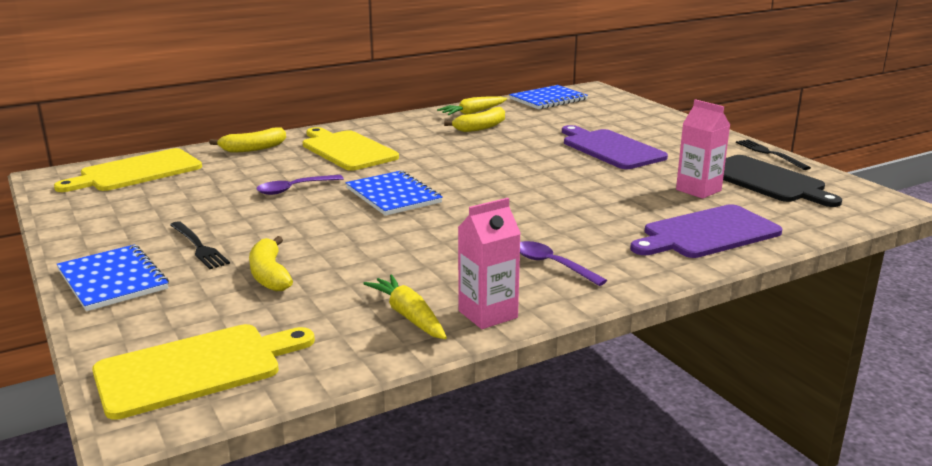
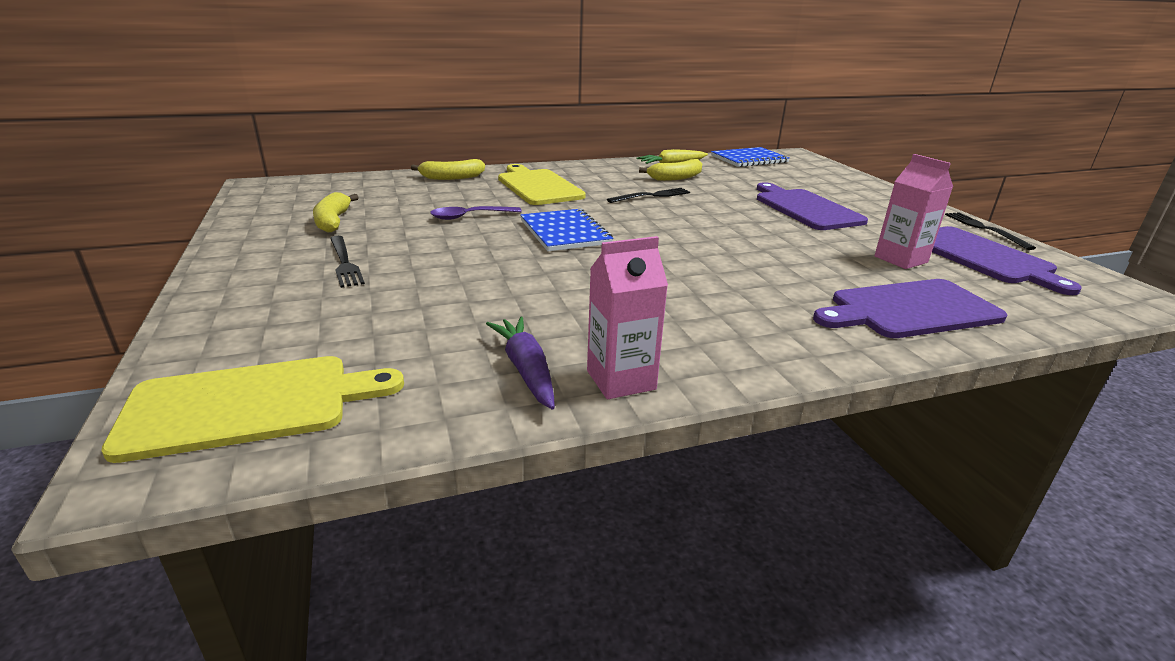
camera: 10 degrees right, 5 degrees up
yellow cutting board [54,148,202,192] -> none
blue notebook [57,244,169,311] -> none
yellow banana [249,236,293,291] -> yellow banana moved to [313,192,359,233]
yellow carrot [363,274,447,339] -> purple carrot [486,317,555,409]
purple spoon [520,241,607,286] -> none
black cutting board [723,155,842,207] -> purple cutting board [932,226,1082,295]
none -> black fork [607,188,690,203]

